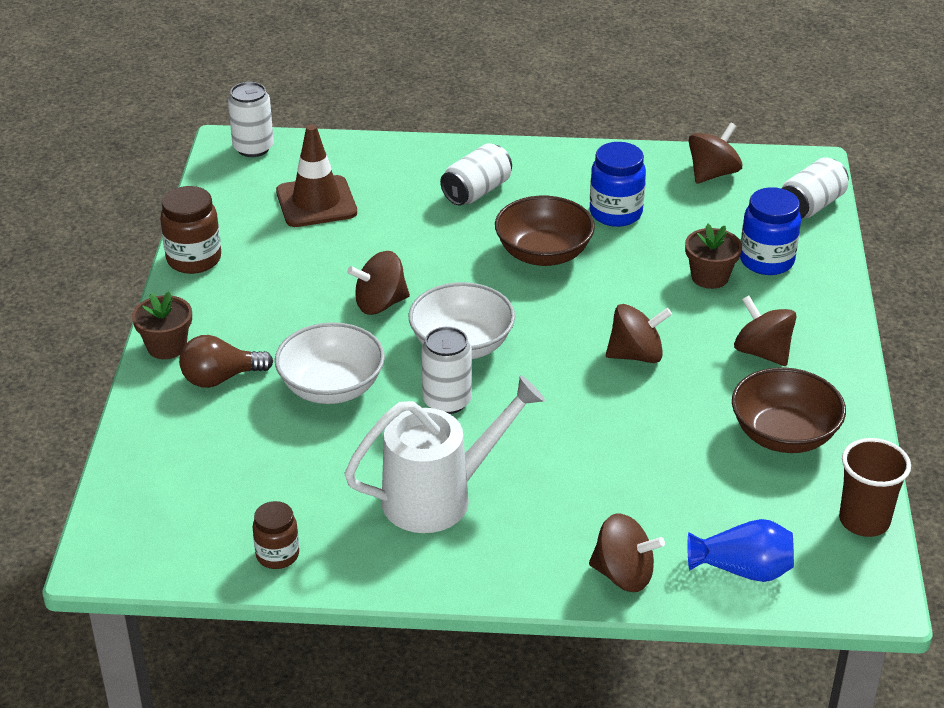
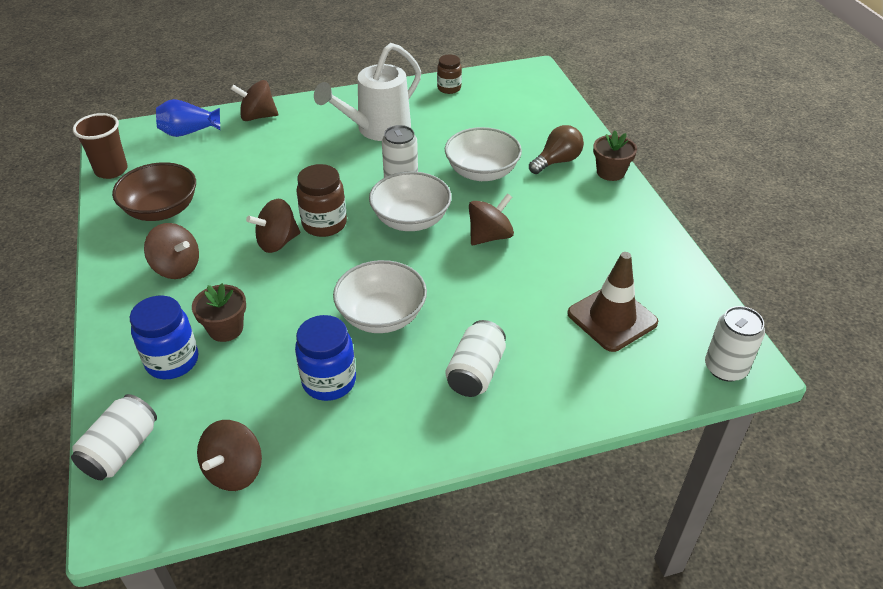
camera: 160 degrees right, 5 degrees up
brown jar [160,186,221,274] -> brown jar moved to [296,164,347,237]
brown bowl [495,196,595,266] -> white bowl [333,260,427,333]

